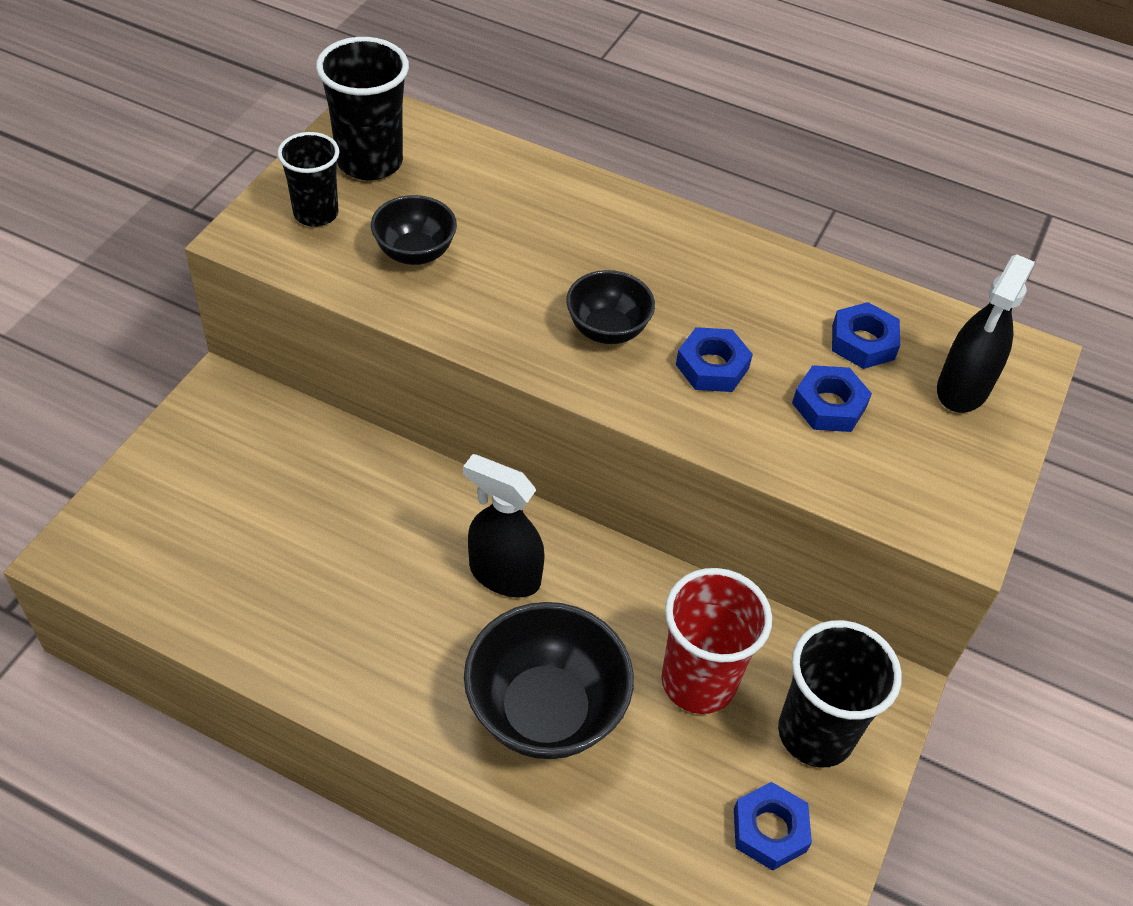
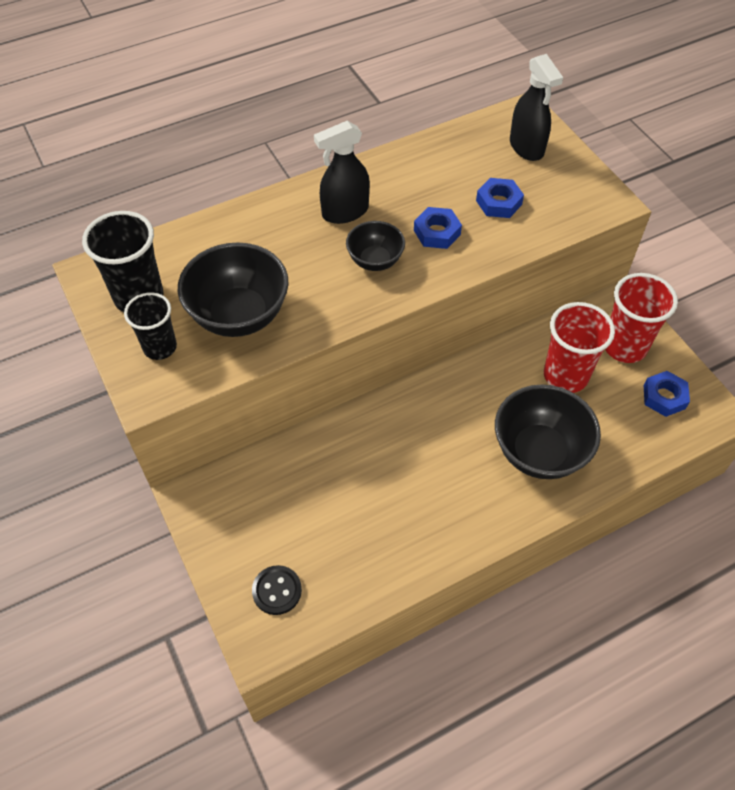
camera: 50 degrees left, 5 degrees up
black bowl [371,195,457,265] -> black bowl [178,243,289,337], size x1.74
black spray bottle [463,454,544,598] -> black spray bottle moved to [314,121,370,224]
black cup [778,620,902,767] -> red cup [605,273,678,363]
blue nut [832,302,900,369] -> none
none -> black button [252,565,302,615]

